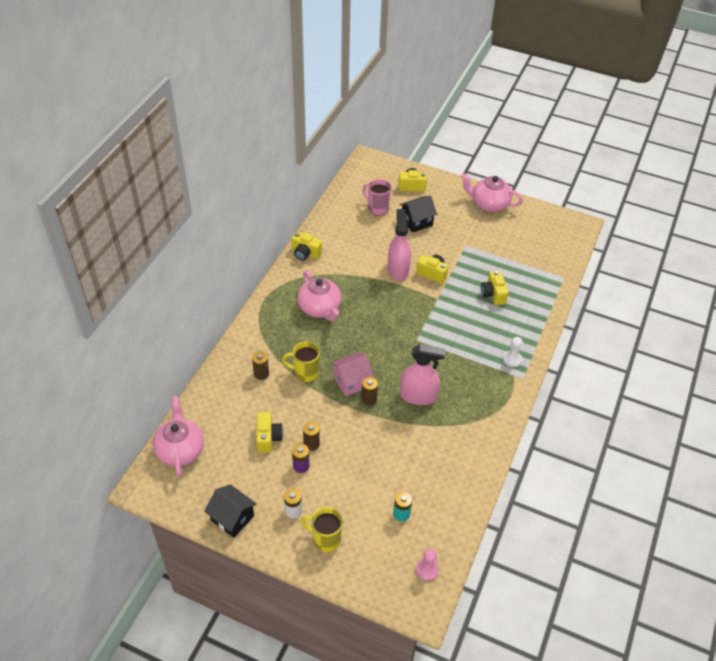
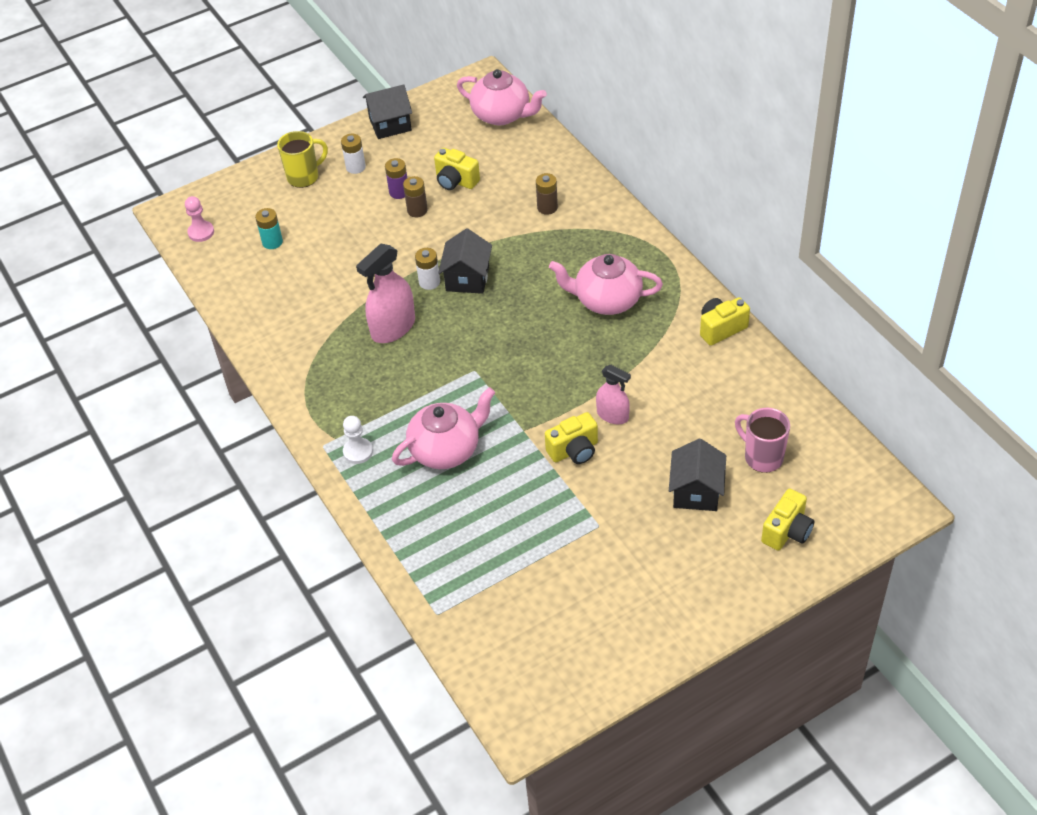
camera: 130 degrees right, 0 degrees up
yellow mug [282,341,320,382] -> none
pink house [330,352,374,396] -> black house [438,228,492,294]
brown battery [361,377,378,406] -> white battery [415,248,440,290]
pink mug [363,179,391,216] -> pink mug turned 120 degrees counterclockwise [735,408,790,473]
pink spray bottle [388,209,411,281] -> pink spray bottle [596,365,631,424], size x0.61
pink teapot [461,173,523,212] -> pink teapot moved to [392,387,495,469]
yellow camera [481,271,509,305] -> none

